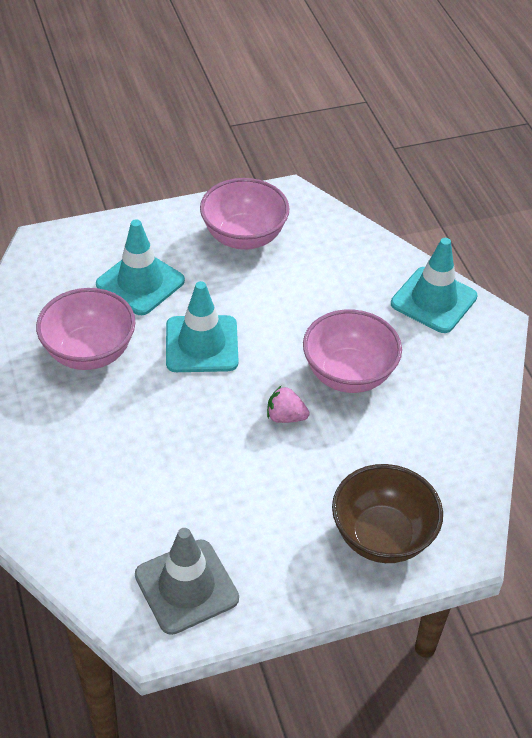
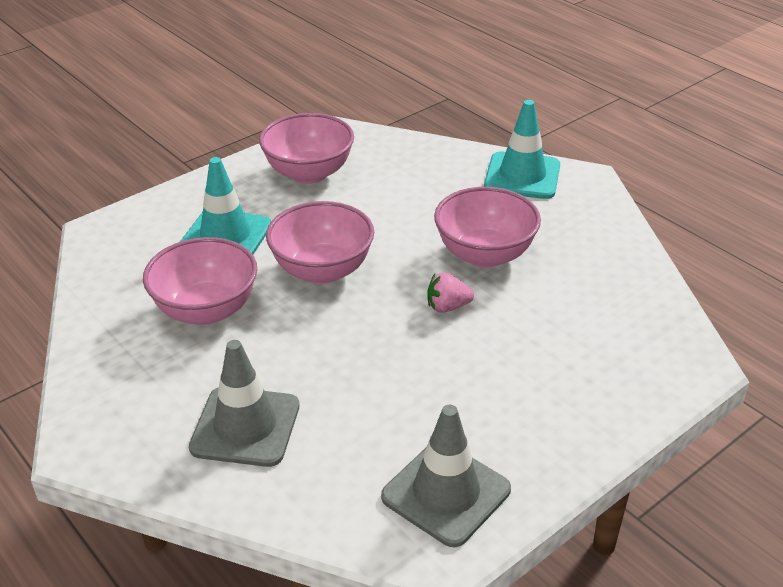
camera: 20 degrees left, 10 degrees down
turquoise traffic cone [166,281,239,372] -> pink bowl [266,201,374,284]
brown bowl [332,464,443,563] -> none
none -> grey traffic cone [189,340,299,467]

